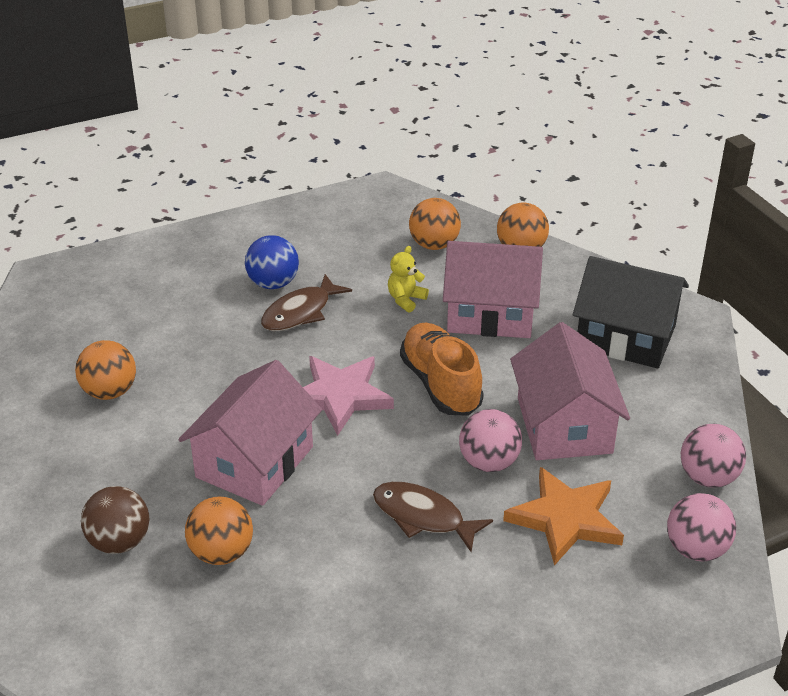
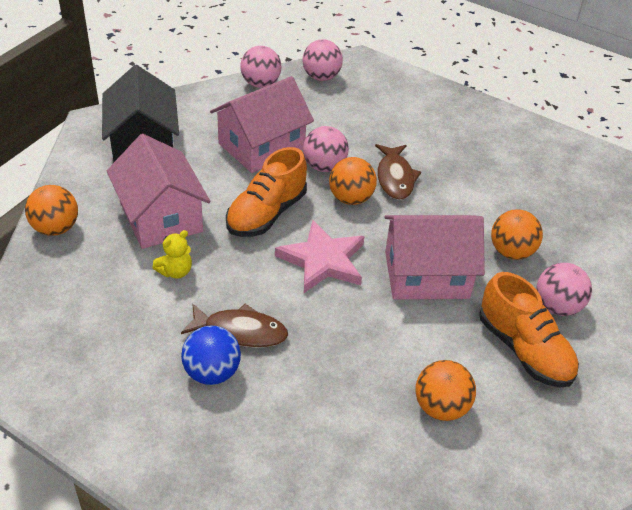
camera: 125 degrees left, 5 degrees up
brown ball [81,486,149,554] -> pink ball [536,263,592,316]
yellow teddy bear [388,246,429,313] -> yellow teddy bear turned 45 degrees counterclockwise [152,230,192,279]
orange ball [409,198,461,250] -> orange ball moved to [329,157,377,205]
orange star [503,467,624,566] -> none
none -> orange shoe [479,272,579,387]

